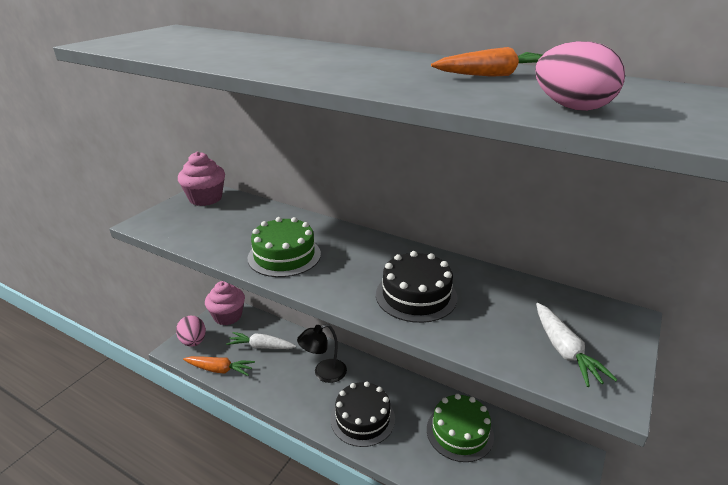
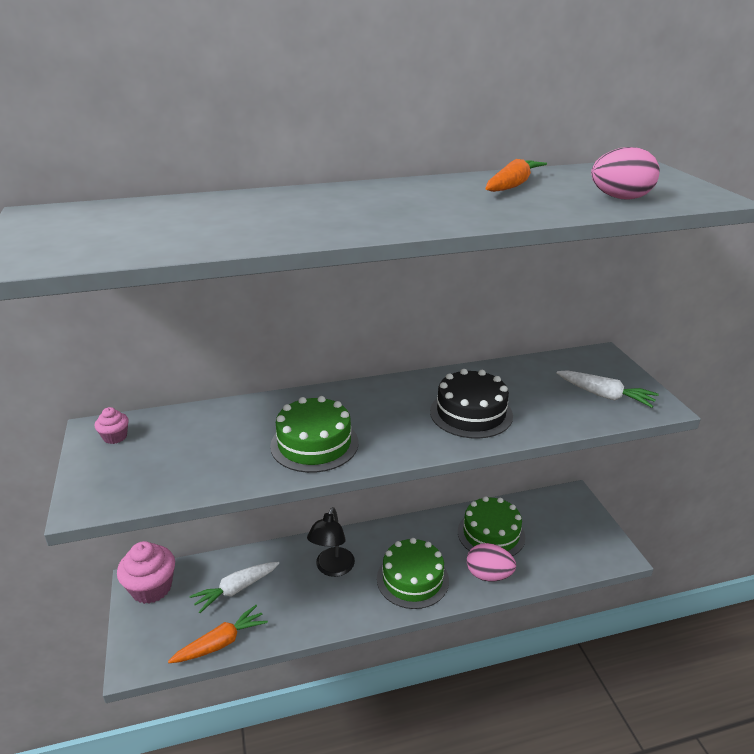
camera: 45 degrees left, 0 degrees up
pink egg [176,316,206,347] -> pink egg moved to [467,543,516,582]
pink cupcake [178,151,225,206] -> pink cupcake [95,407,129,444], size x0.49
black cake [331,382,395,447] -> green cake [377,538,449,609]

